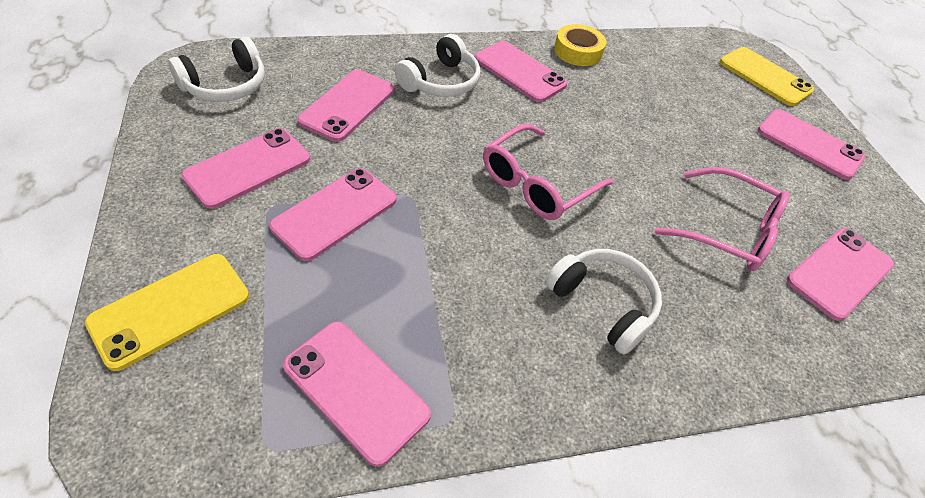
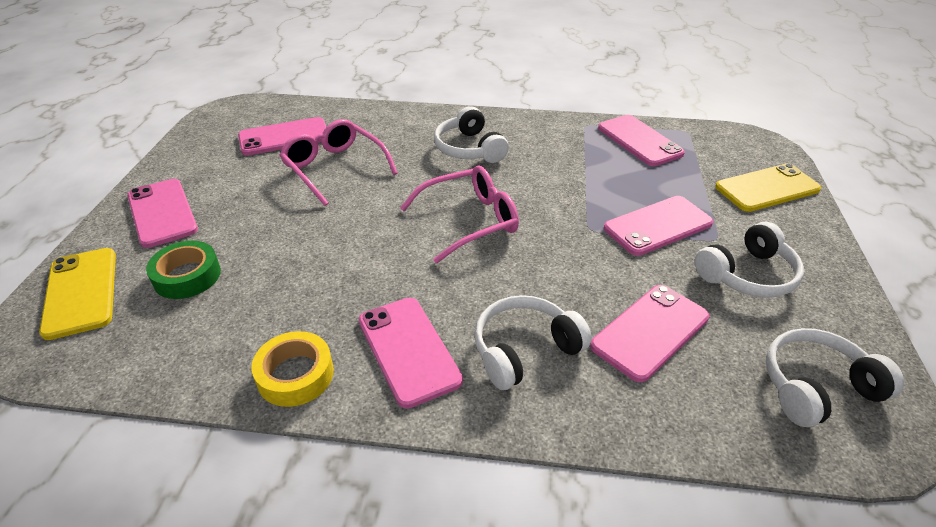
camera: 155 degrees left, 10 degrees down
pink phone [181,128,310,209] -> white headphones [695,222,804,298]
none -> green tape [146,241,221,299]

